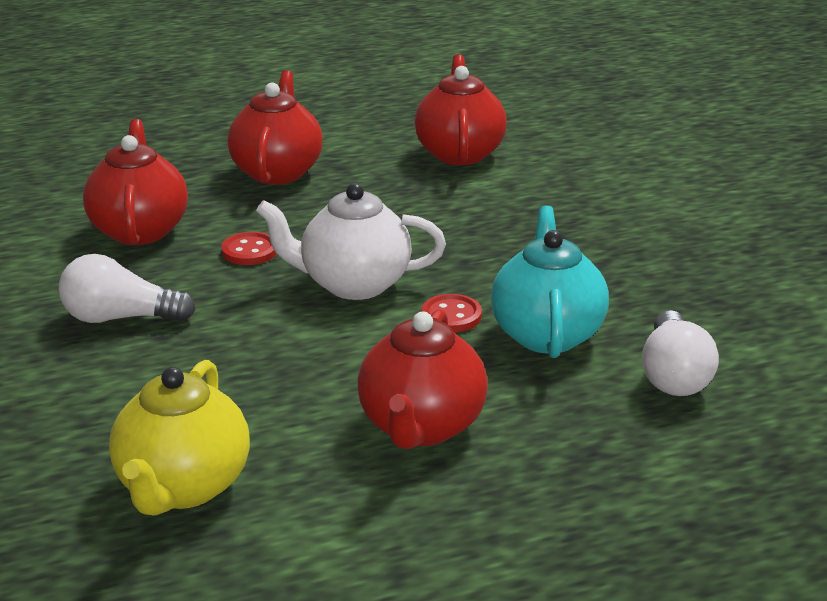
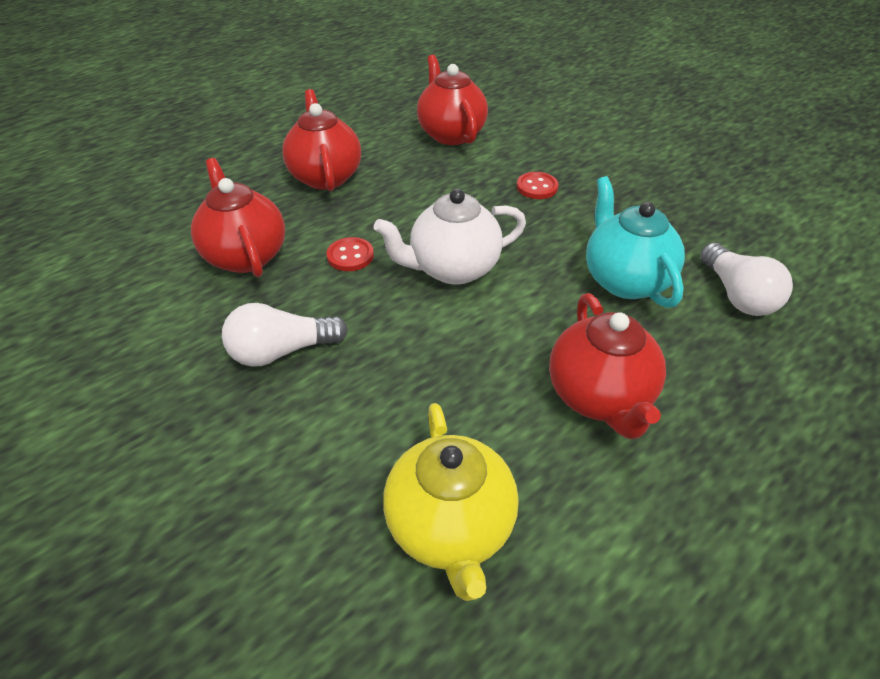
camera: 20 degrees left, 15 degrees up
red button [421,294,482,332] -> red button moved to [517,172,559,199]

